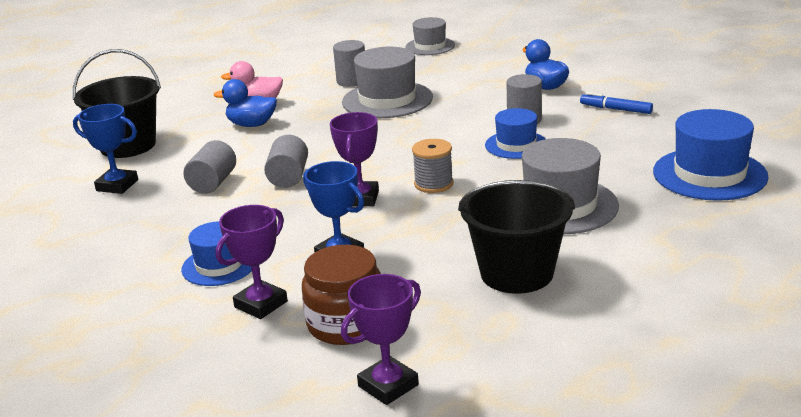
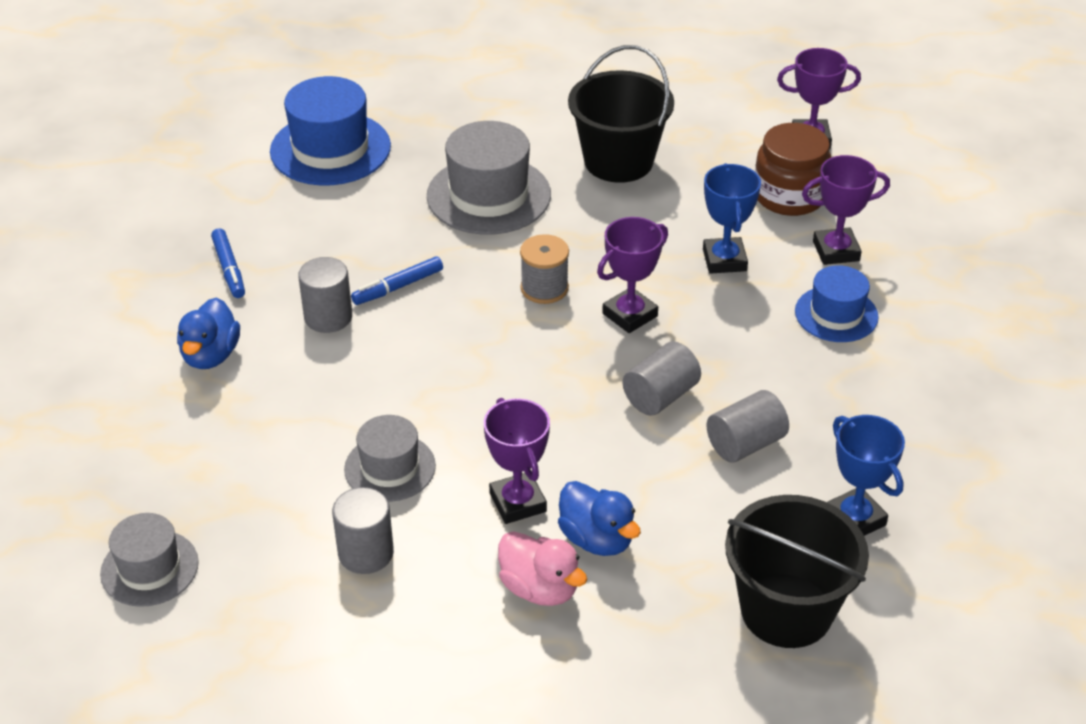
camera: 140 degrees left, 15 degrees up
grey hat [342,47,433,118] -> grey hat [344,415,436,502], size x0.61
blue hat [485,108,545,159] -> blue marker [351,257,443,305]
none -> purple trophy [484,398,550,524]

